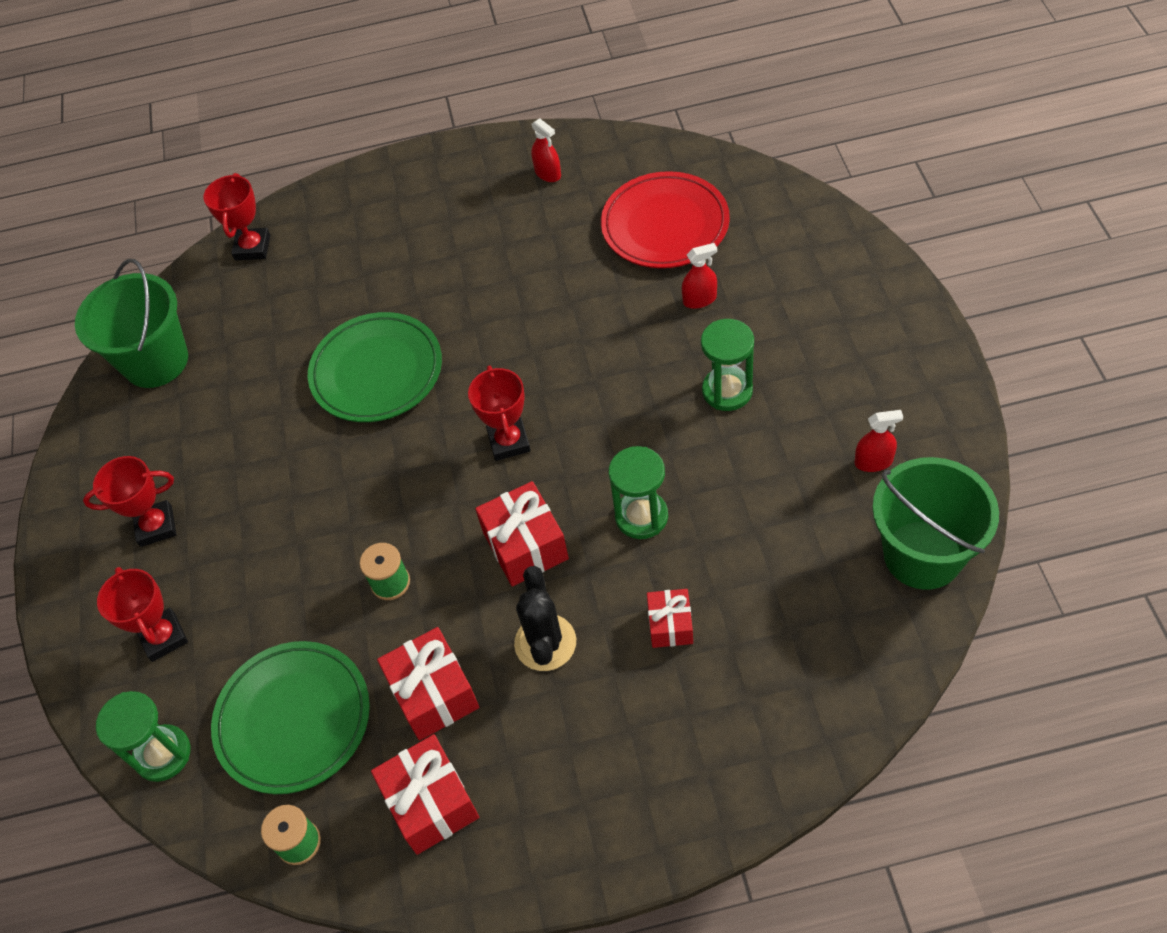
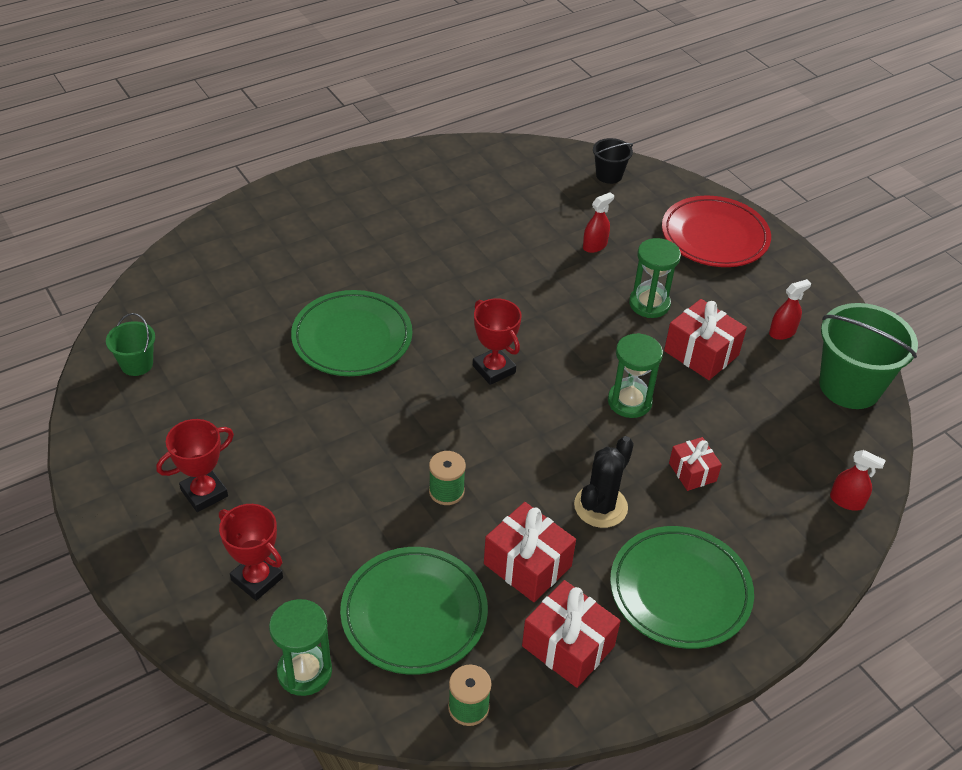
camera: 30 degrees left, 10 degrees down
green bucket [75,259,188,388] -> green bucket [106,313,155,376], size x0.51
red trophy [203,173,271,260] -> none
red gift [475,481,569,586] -> red gift moved to [664,299,747,380]
black cactus [514,566,576,671] -> black cactus turned 60 degrees clockwise [574,436,634,528]
red spray bottle [531,118,561,182] -> red spray bottle moved to [830,450,886,511]
red plate [601,171,730,268] -> red plate moved to [662,196,771,267]
none -> black bucket [593,138,633,184]
none -> green plate [610,526,754,649]

